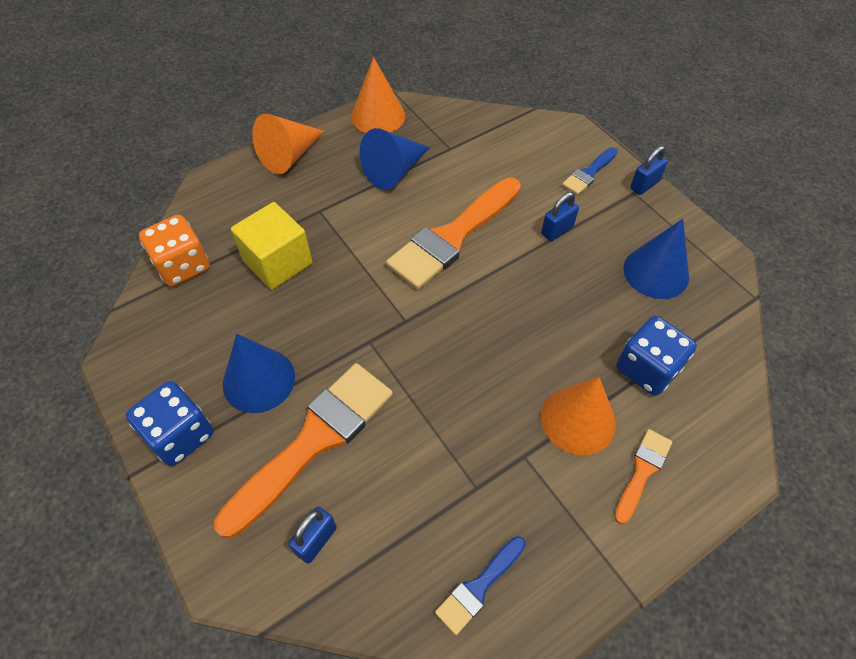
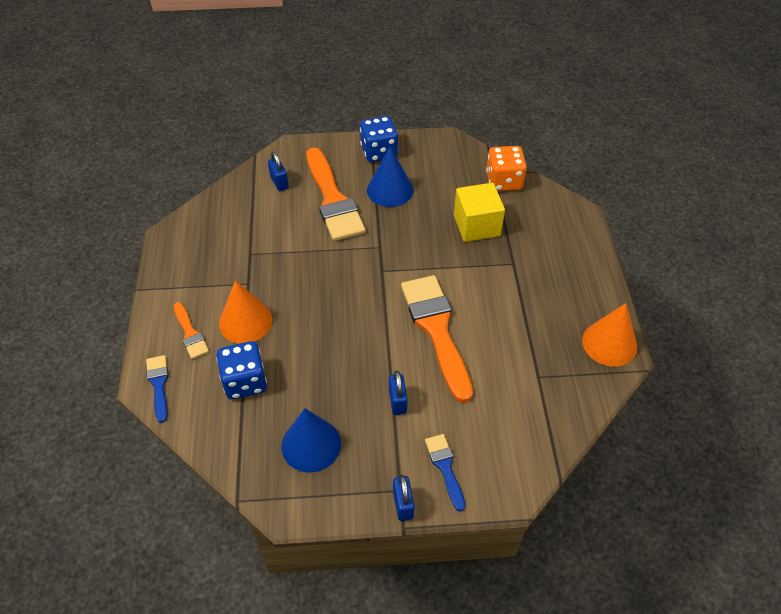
camera: 120 degrees right, 5 degrees down
orange cone [252,114,325,174] -> none
blue cone [360,128,430,190] -> none
blue brush [435,536,526,635] -> blue brush moved to [146,355,169,423]

